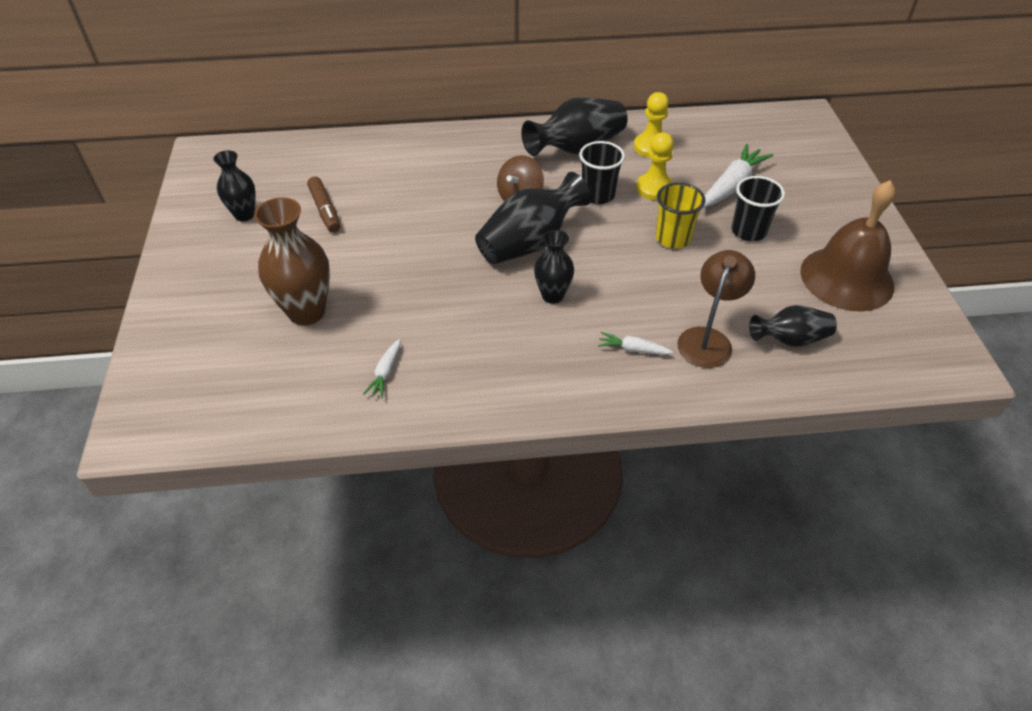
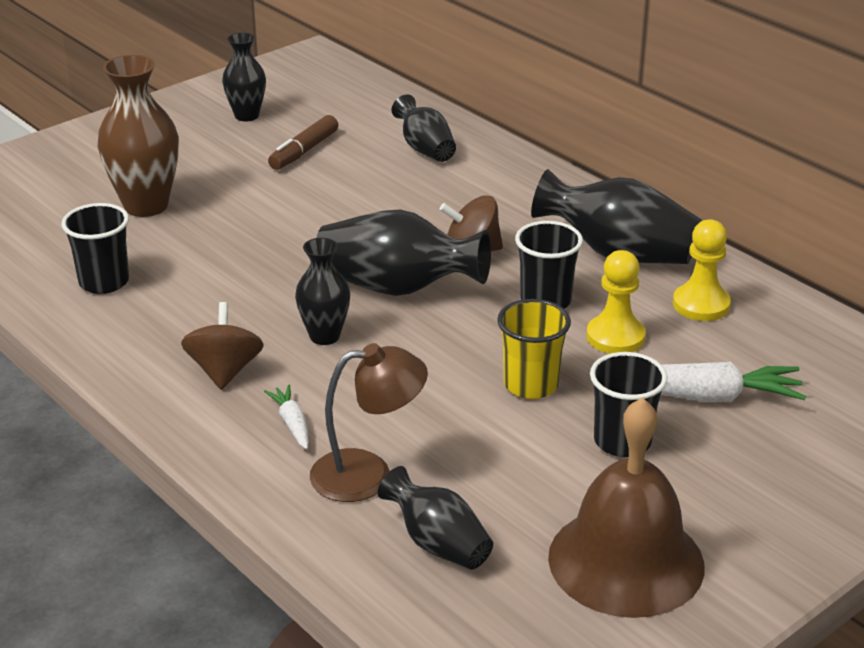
camera: 55 degrees right, 15 degrees down
white carrot [363,339,400,398] -> black cup [61,203,129,294]
none -> brown spinning top [181,302,264,390]
none -> black vase [392,95,456,162]

